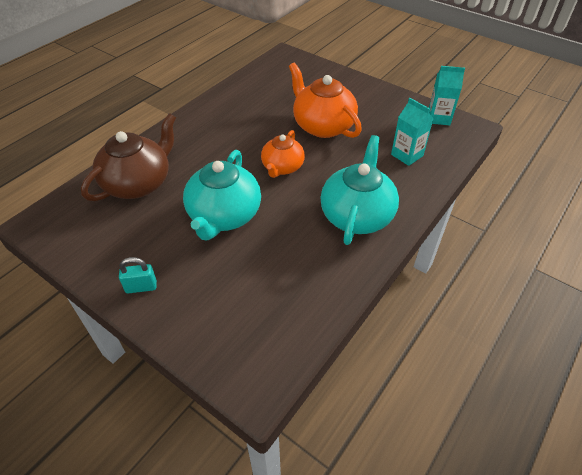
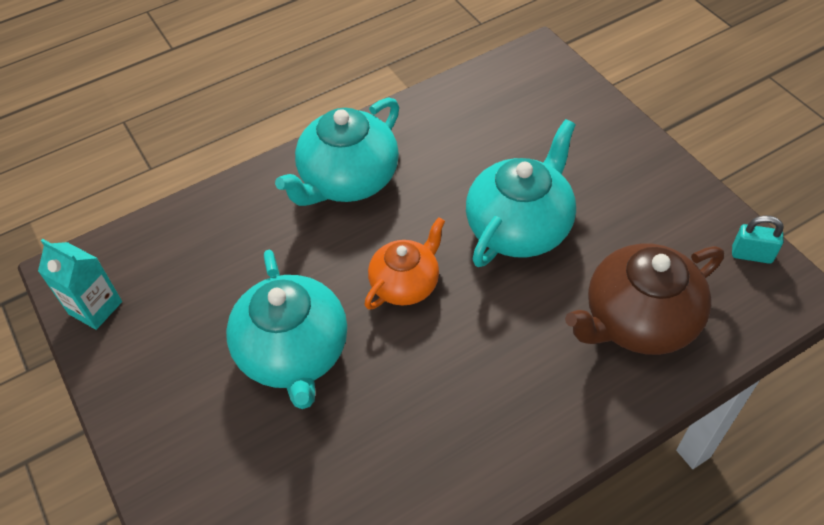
camera: 155 degrees left, 5 degrees up
turquoise padlock [119,257,157,293] -> turquoise padlock moved to [732,216,783,264]
orange teapot [289,63,362,138] -> turquoise teapot [226,250,347,409]
turquoise carton [391,98,434,166] -> none

